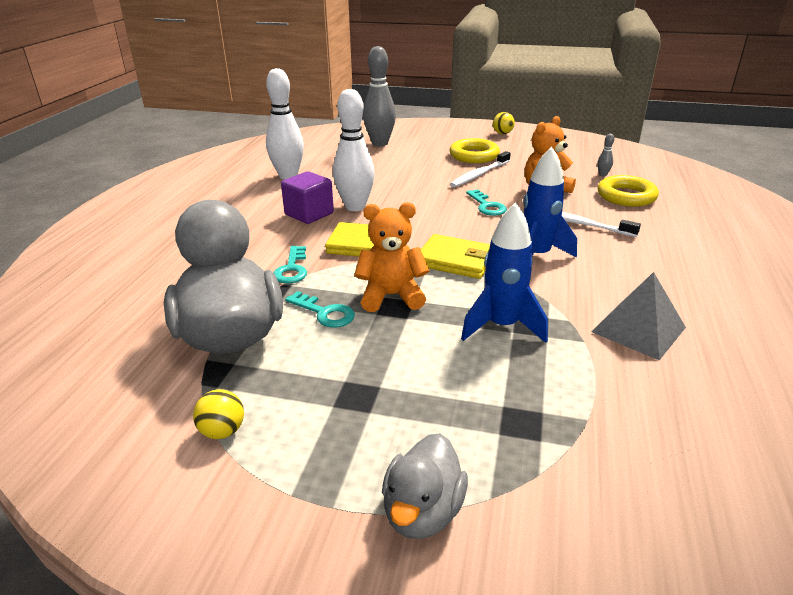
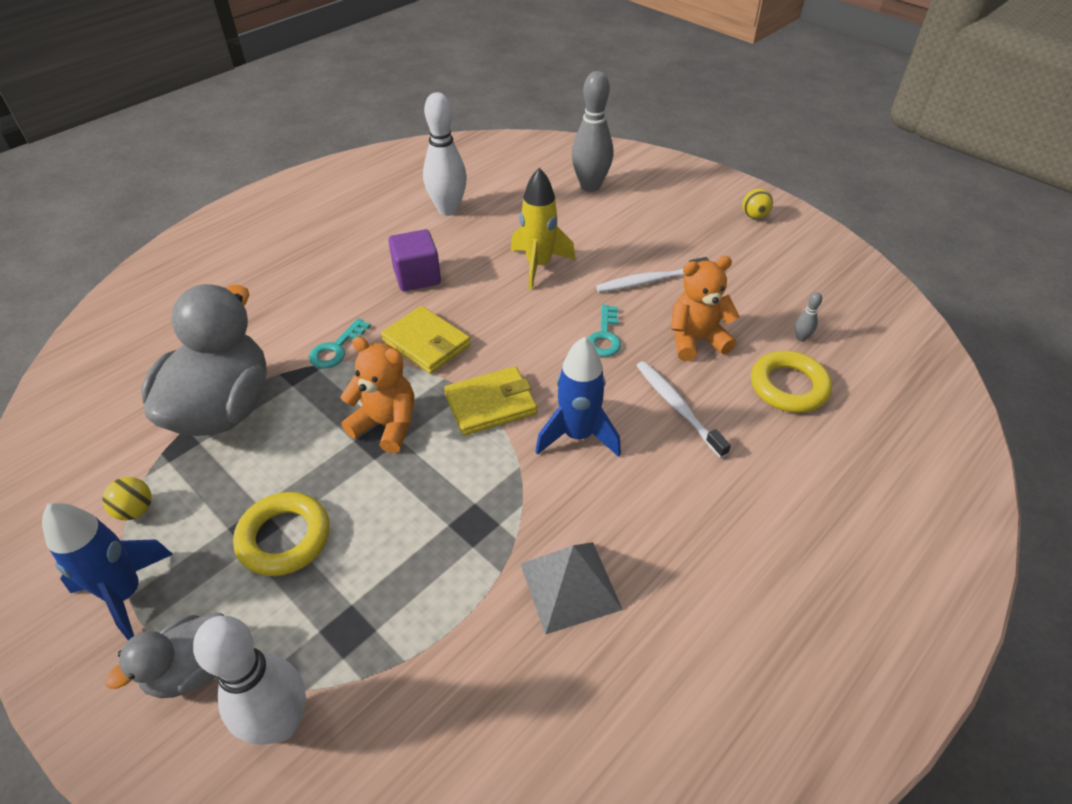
camera: 30 degrees right, 15 degrees up
turquoise key [285,291,355,328] -> none
white bowling pin [333,89,375,211] -> white bowling pin moved to [193,616,306,745]
yellow wallet [421,234,490,279] -> yellow wallet turned 75 degrees counterclockwise [444,366,537,436]
yellow ring [450,138,500,163] -> yellow ring moved to [233,492,330,576]
blue rocket [461,202,548,343] -> blue rocket moved to [42,503,173,640]
none -> yellow rocket [511,168,575,290]

